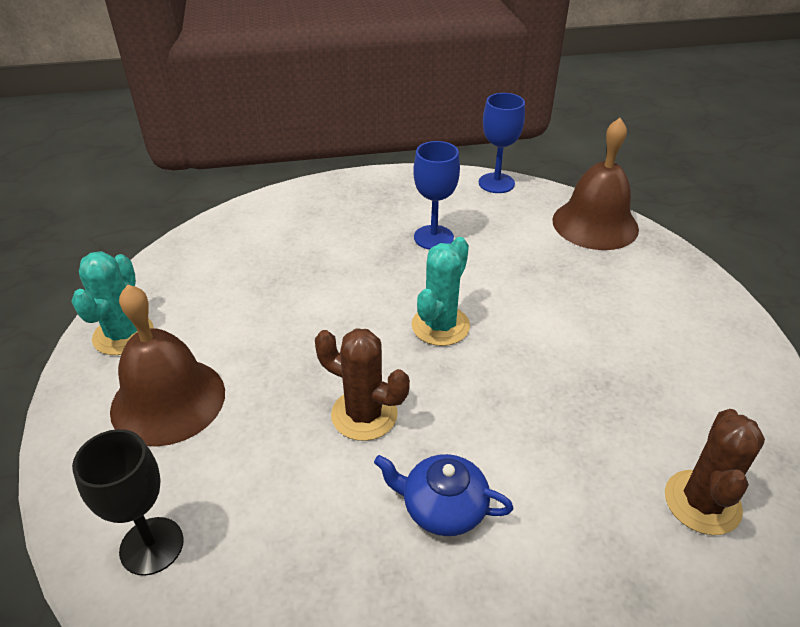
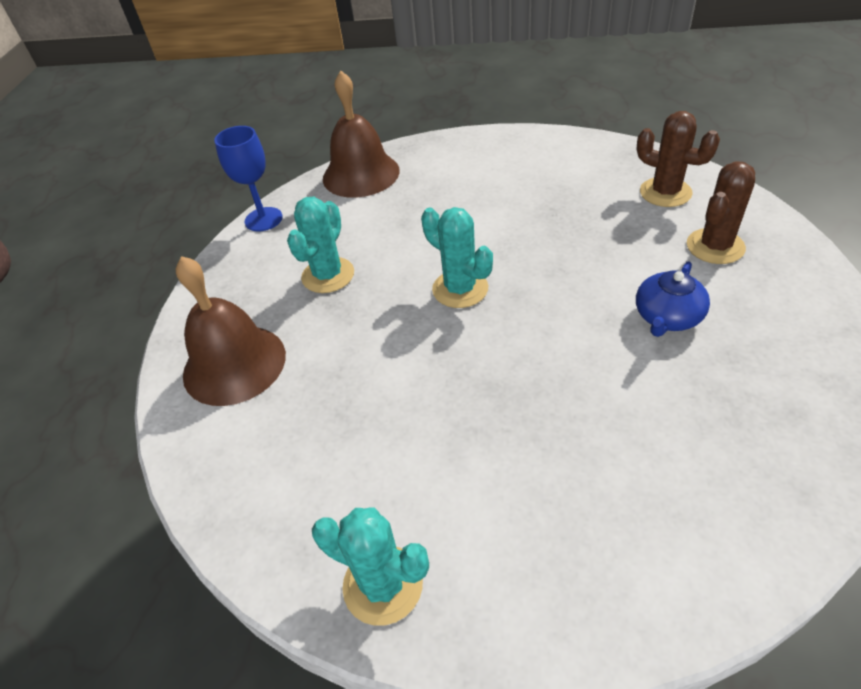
camera: 70 degrees left, 5 degrees up
black goblet [72,429,184,576] -> none
brown bell [110,285,225,447] -> brown bell moved to [176,256,286,406]
brown cactus [315,328,410,441] -> brown cactus moved to [687,161,755,264]
blue goblet [413,141,460,250] -> turquoise cactus [287,197,354,293]

